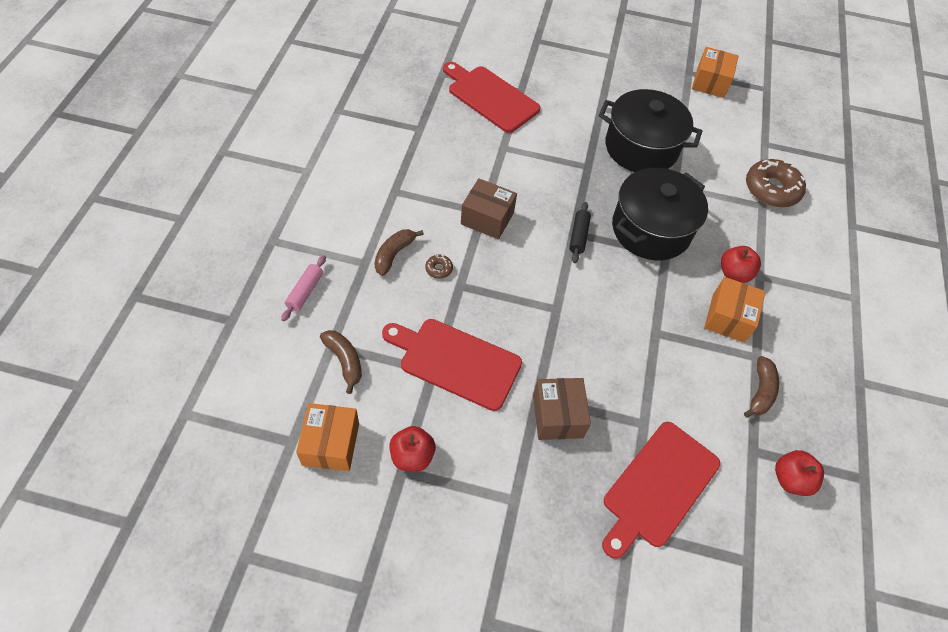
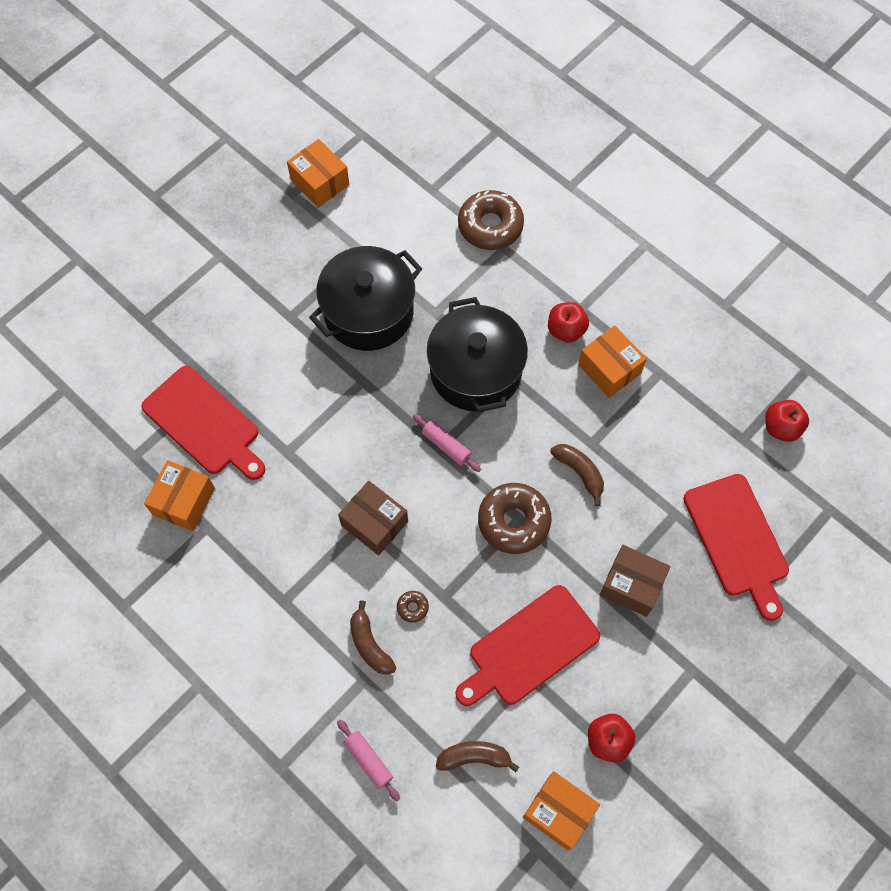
camera: 55 degrees left, 10 degrees up
red cutting board [443,62,540,133] -> red cutting board turned 120 degrees counterclockwise [141,366,266,480]
brown box [461,178,517,239] -> brown box turned 75 degrees clockwise [338,481,408,555]
black rolling pin [569,202,591,263] -> pink rolling pin [413,414,481,472]
brown banana [744,356,779,418] -> brown banana moved to [550,444,604,506]
none -> orange box [144,460,215,531]
none -> brown donut [478,483,552,554]

